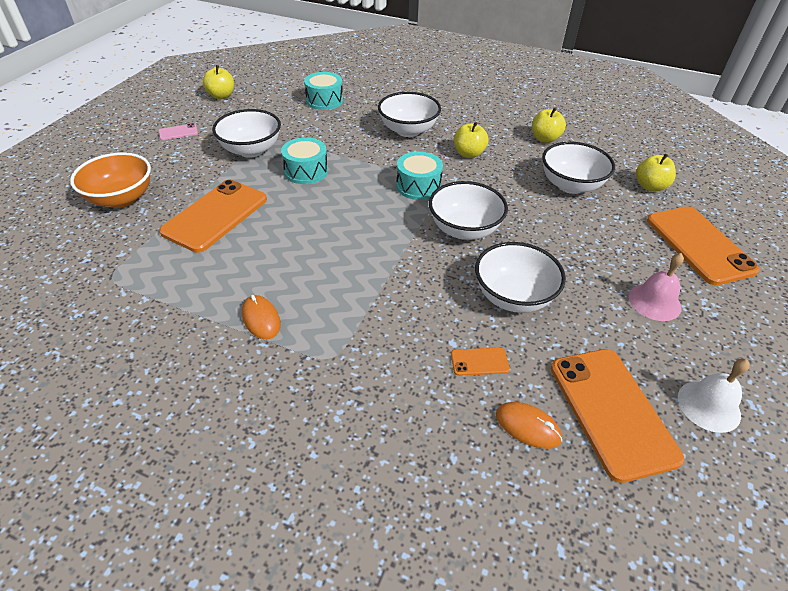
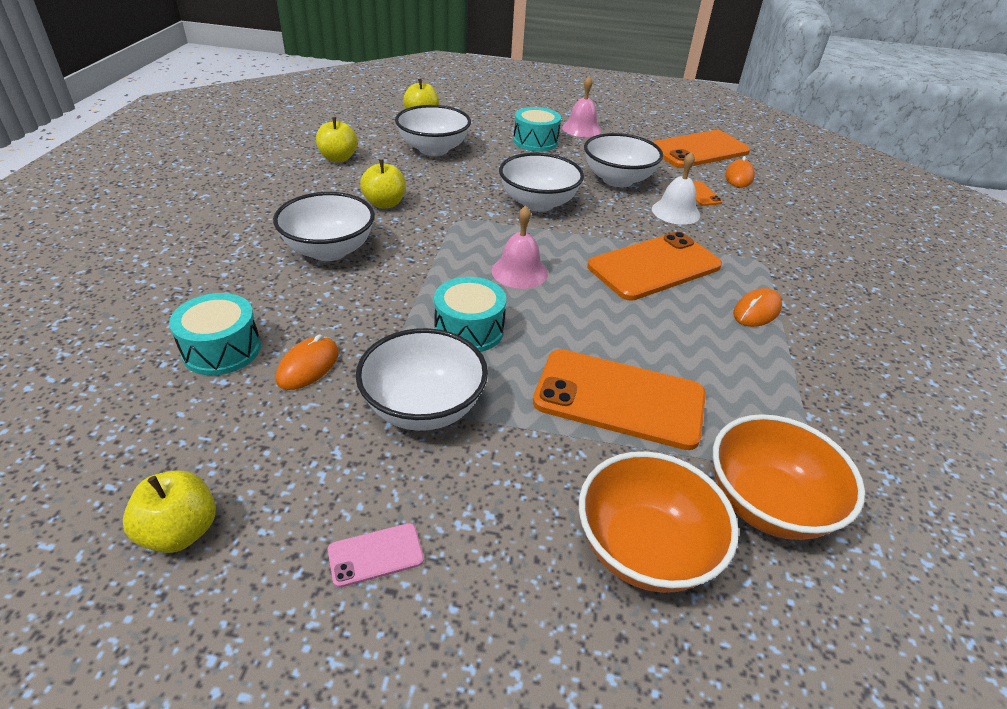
camera: 105 degrees left, 5 degrees down
pink phone [159,123,198,140] -> pink phone turned 75 degrees counterclockwise [328,523,424,588]
turquoise drum [396,152,443,200] -> turquoise drum moved to [513,107,561,152]
orange phone [647,206,760,285] -> orange phone moved to [587,232,722,301]
white bell [678,359,750,433] -> white bell moved to [652,152,700,225]
none -> orange mouse [276,334,339,390]
none -> pink bell [492,205,548,289]
none -> orange bowl [713,414,865,540]

